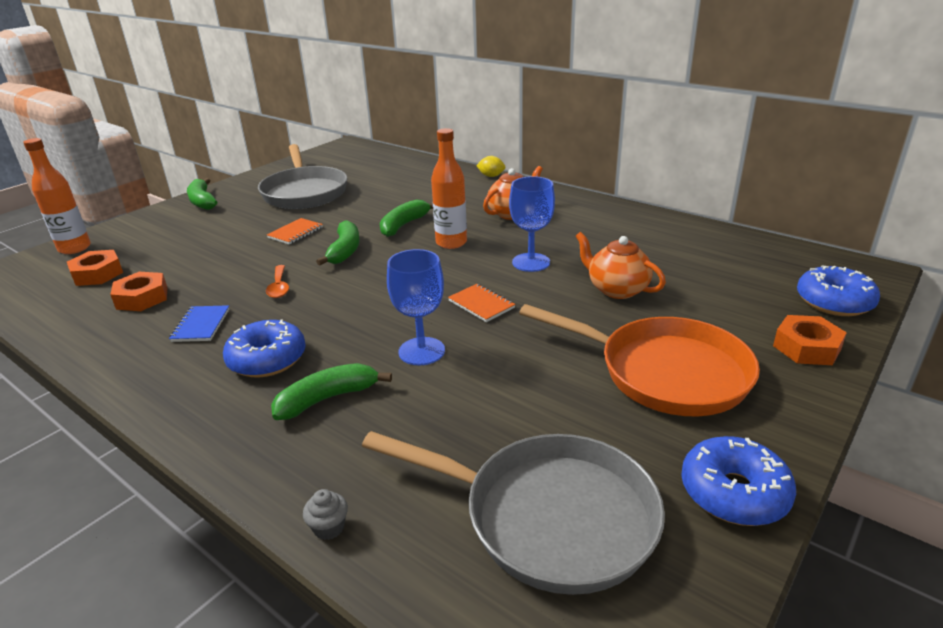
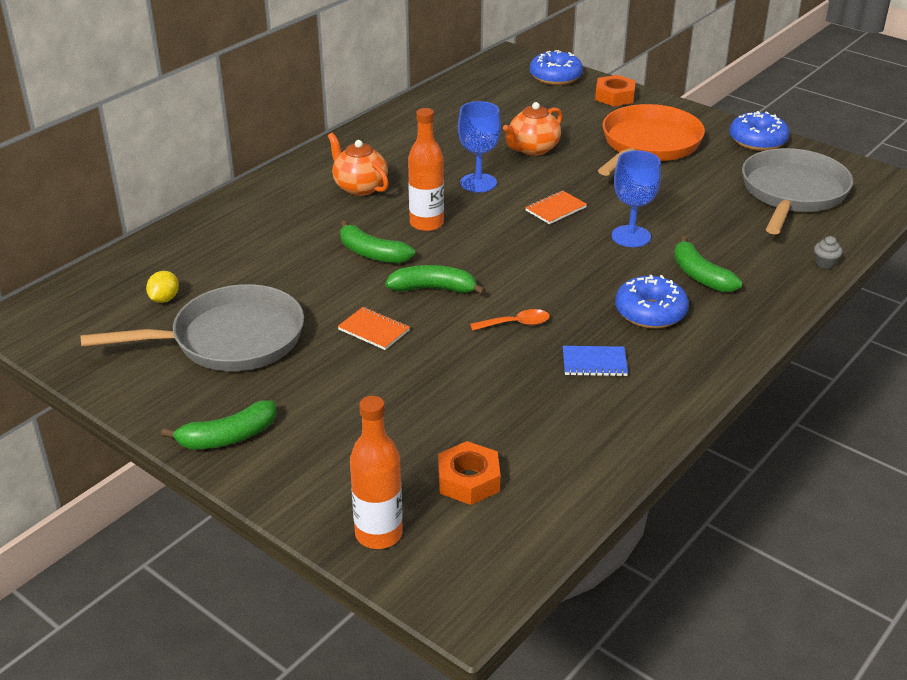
camera: 90 degrees left, 5 degrees up
orange nut [110,272,167,311] -> none
yellow lemon [476,156,506,177] -> yellow lemon moved to [146,271,179,303]

